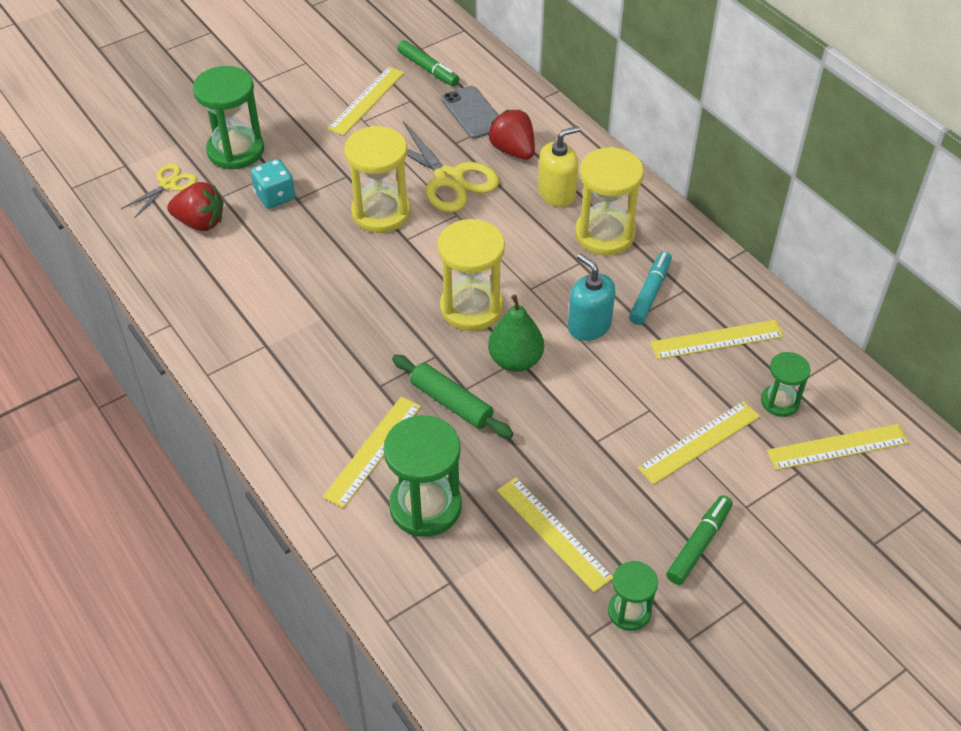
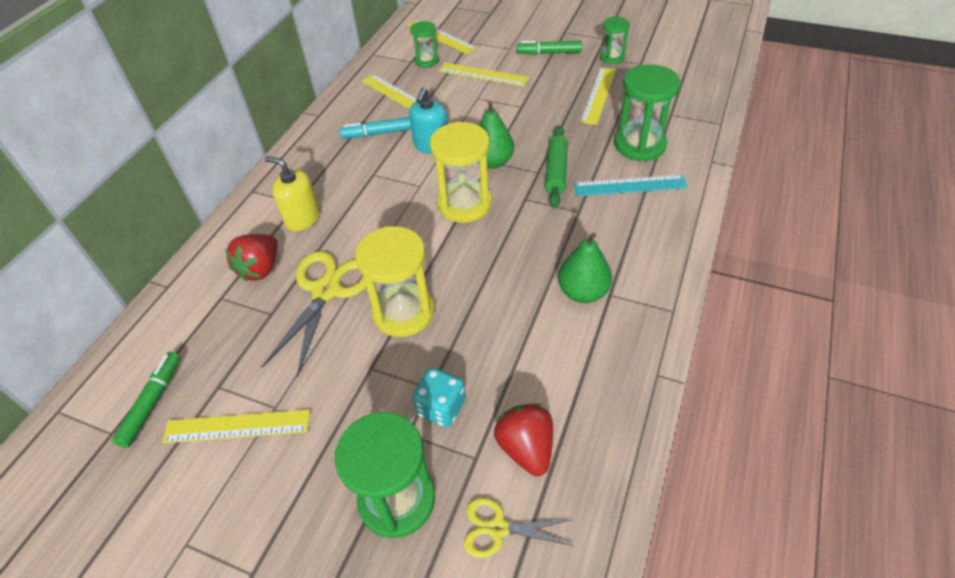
camera: 120 degrees left, 0 degrees up
yellow ruler [323,397,421,508] -> turquoise ruler [574,175,688,196]
grey phone [441,86,499,139] -> none
yellow hourglass [575,147,644,255] -> none
none -> green pear [558,232,612,303]

